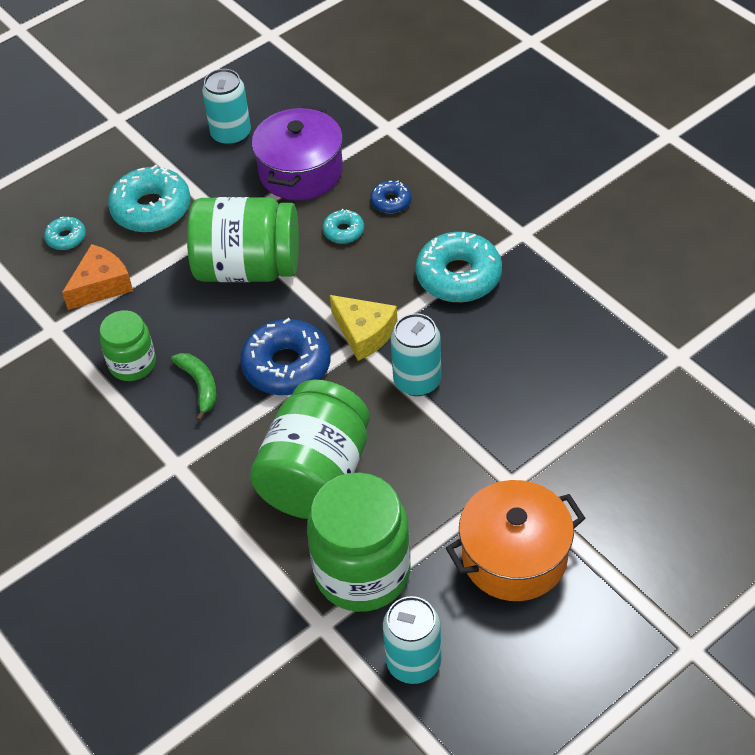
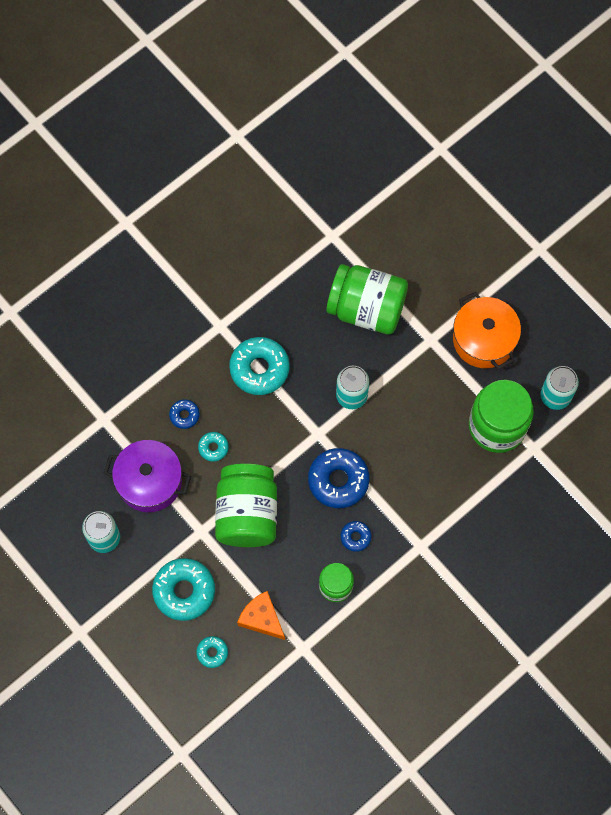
camera: 95 degrees left, 20 degrees up
green banana [171,353,217,422] -> blue donut [341,521,372,552]
green jar [250,380,370,519] -> green jar moved to [326,264,408,335]
yellow cheese [330,295,398,361] -> none

